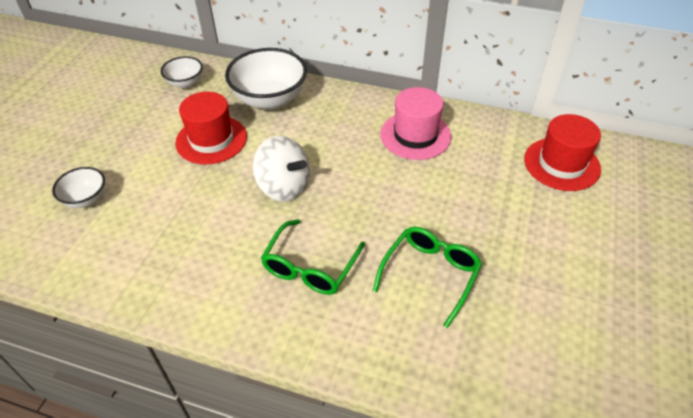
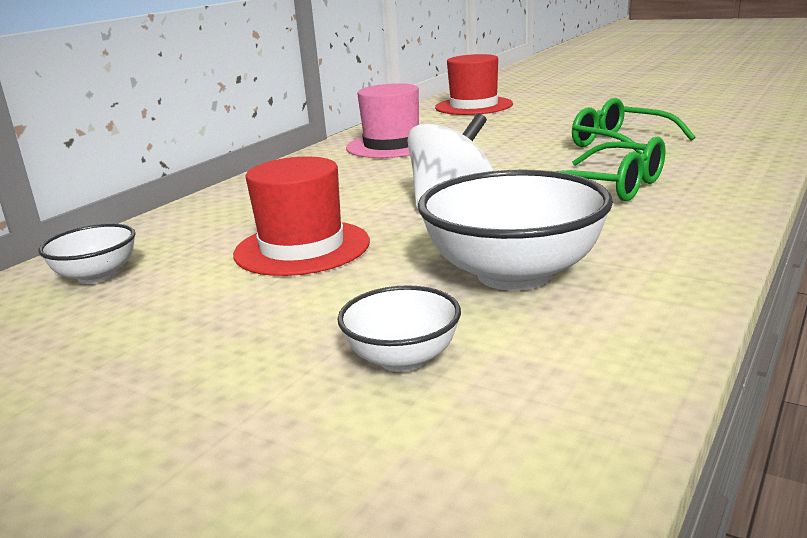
camera: 75 degrees left, 25 degrees down
white bowl [225,48,307,110] -> white bowl moved to [418,170,613,291]

